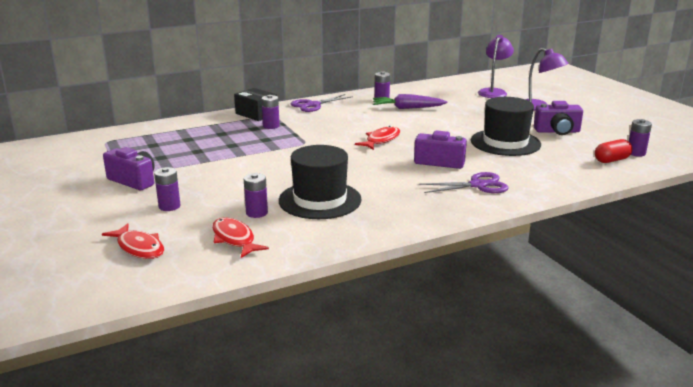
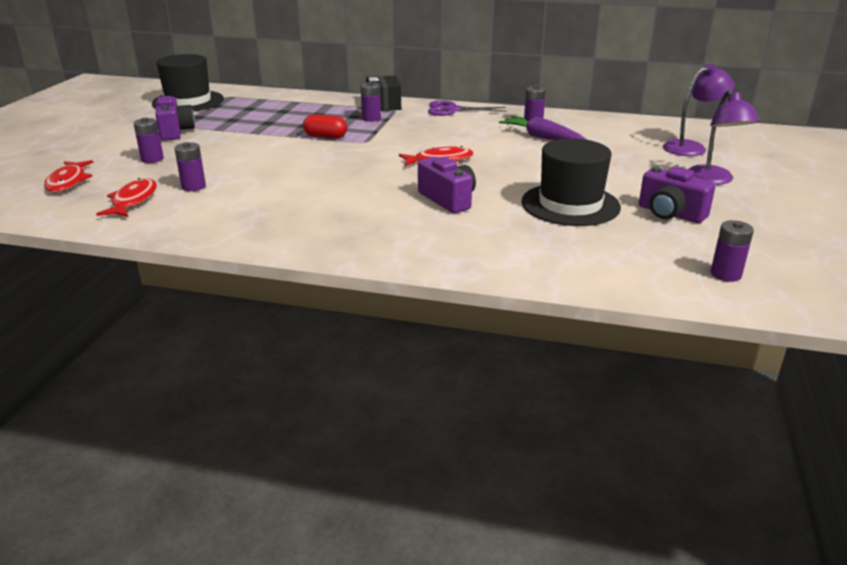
camera: 40 degrees right, 5 degrees up
black hat [279,145,362,219] -> black hat moved to [152,54,224,111]
purple scissors [419,172,509,193] -> none
red capsule [595,139,632,163] -> red capsule moved to [303,114,347,139]

